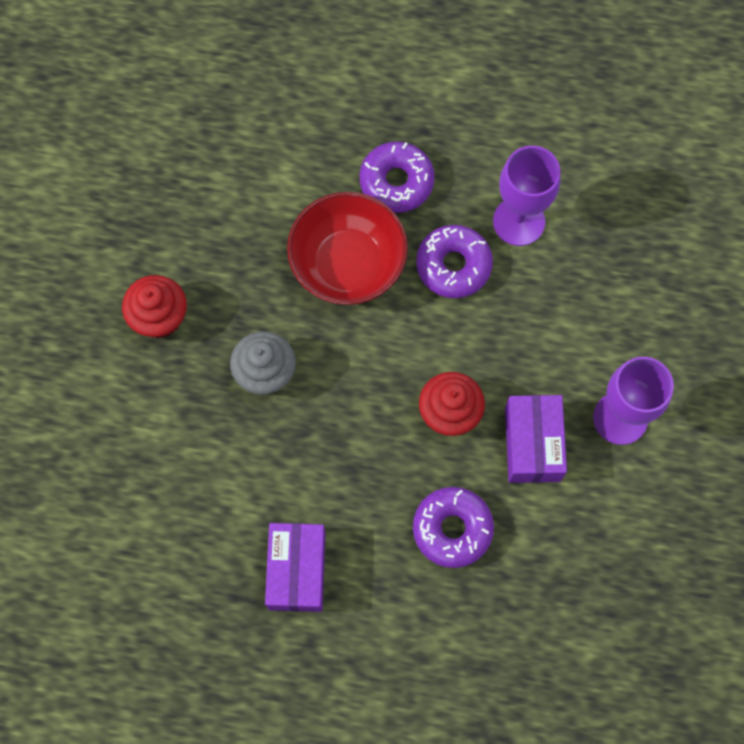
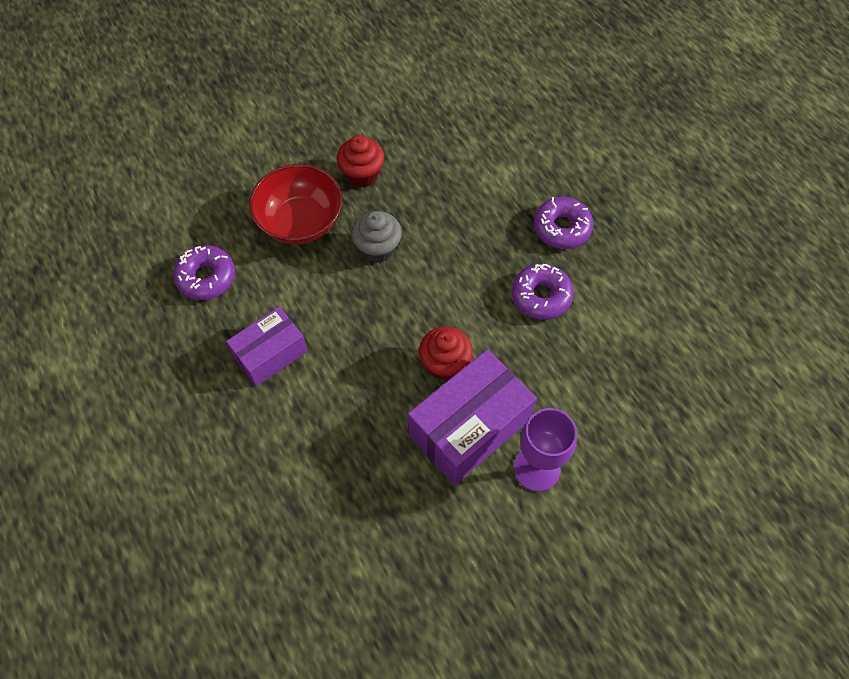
camera: 50 degrees right, 10 degrees down
red bowl [287,192,408,305] -> red bowl moved to [249,164,343,245]
purple donut [413,487,494,568] -> purple donut moved to [173,245,235,300]
purple goblet [493,146,560,246] -> none
purple box [505,395,567,483] -> purple box [408,349,537,485], size x1.59

